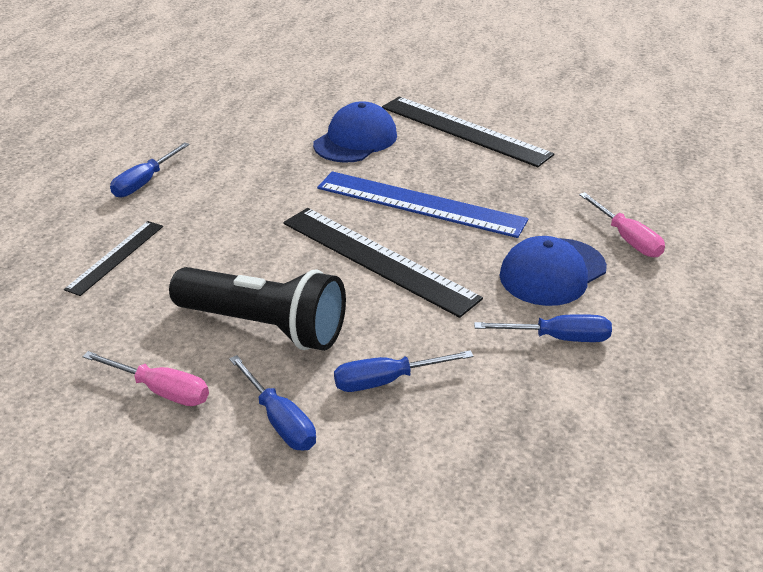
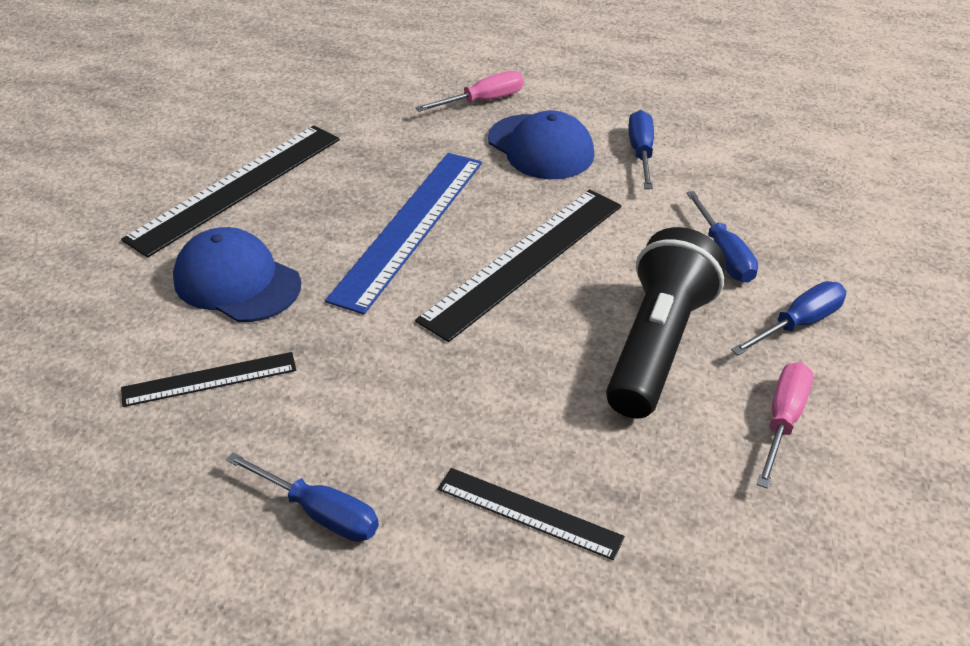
camera: 90 degrees left, 5 degrees up
none -> black ruler [121,352,296,407]

